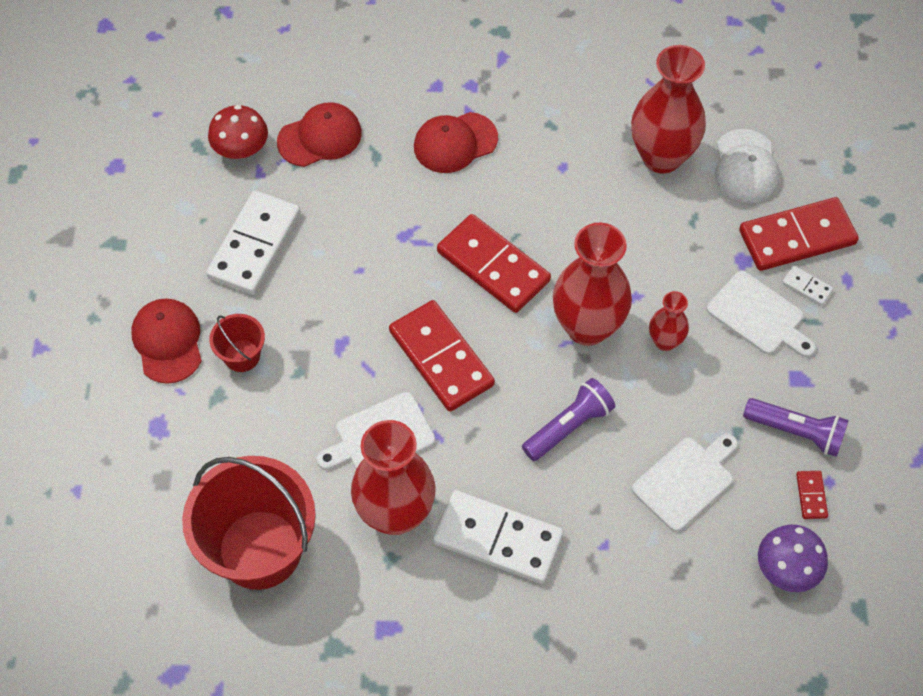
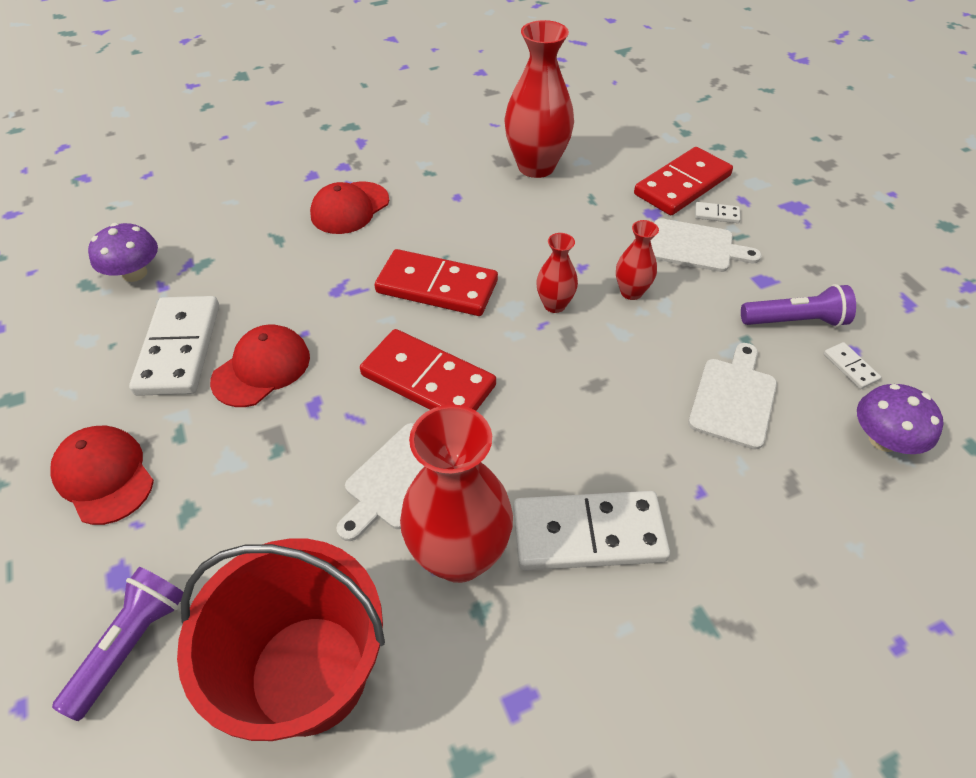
camera: 25 degrees left, 10 degrees down
red mushroom [208,105,268,159] -> purple mushroom [88,223,158,282]
red bucket [209,314,265,372] -> none
red cap [277,102,362,167] -> red cap moved to [210,324,310,407]
purple flashlight [522,378,615,461] -> purple flashlight moved to [52,567,183,721]
red vase [553,223,632,346] -> red vase [536,233,578,313], size x0.51
white cap [715,129,780,203] -> none
red domino [796,471,828,519] -> white domino [823,342,881,389]

